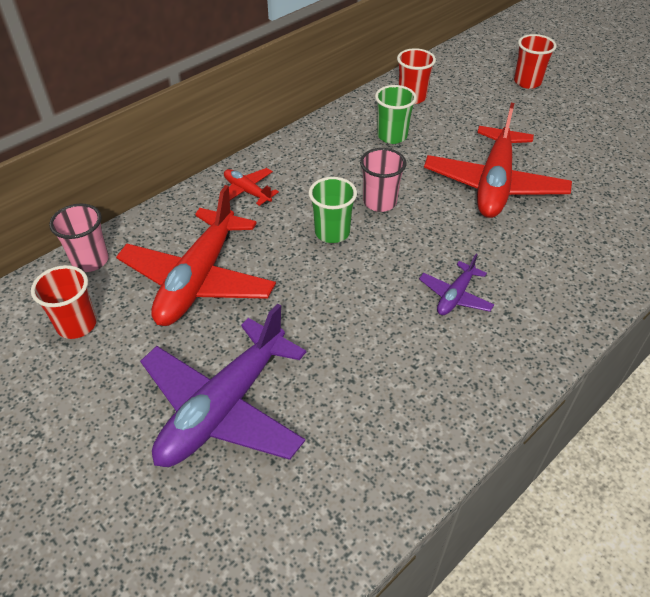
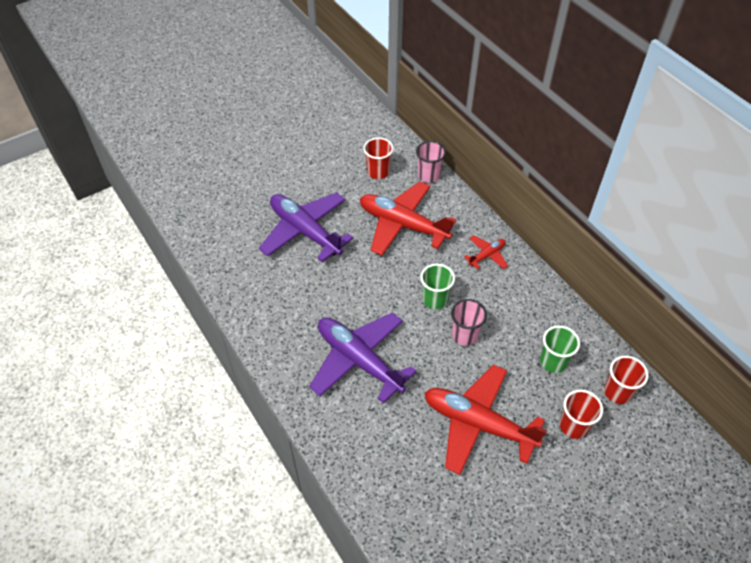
camera: 100 degrees right, 5 degrees up
purple plane [419,254,494,315] -> purple plane [309,312,417,404], size x2.14
red cup [514,34,556,89] -> red cup moved to [560,389,603,439]

